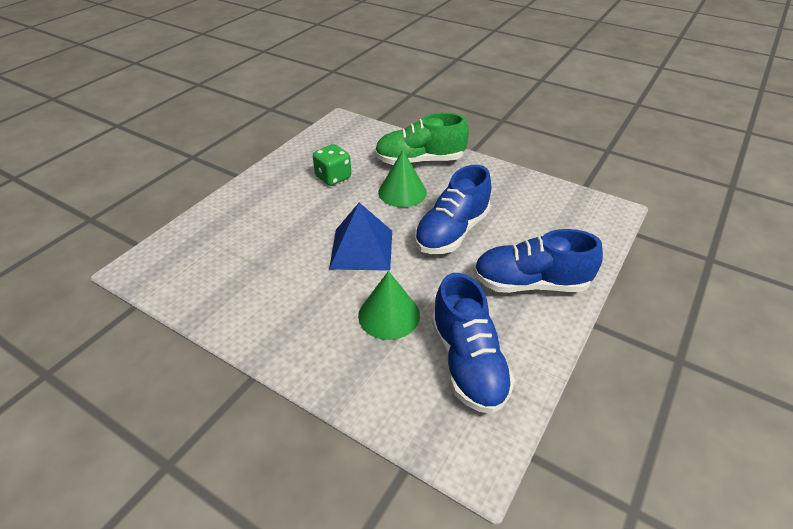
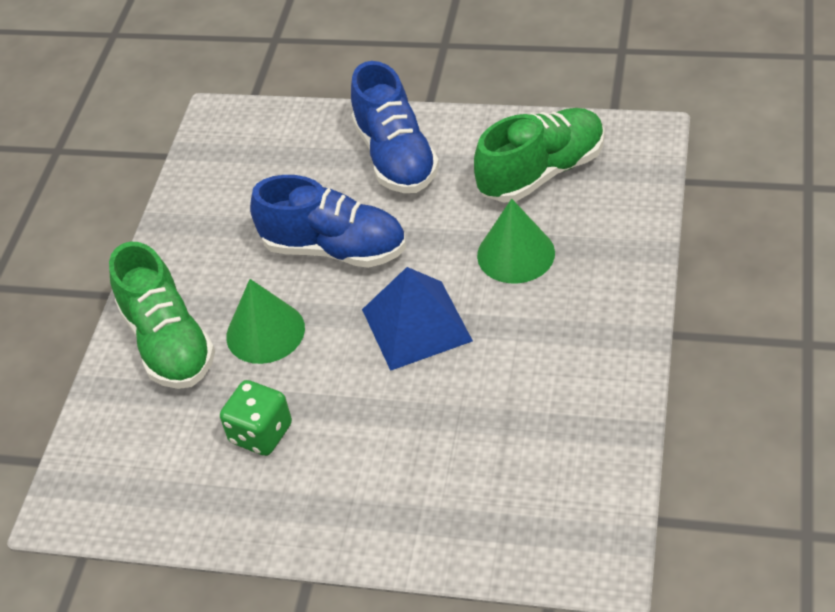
camera: 105 degrees left, 5 degrees up
blue shoe [431,273,515,414] -> green shoe [474,108,604,203]

